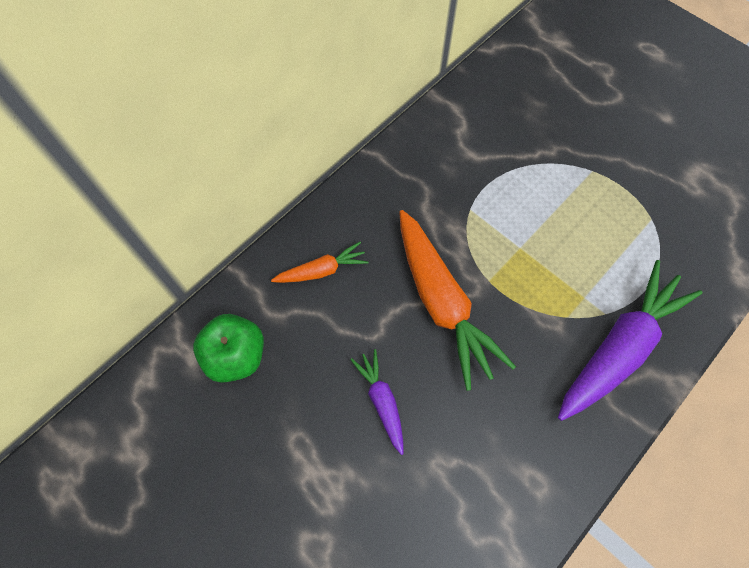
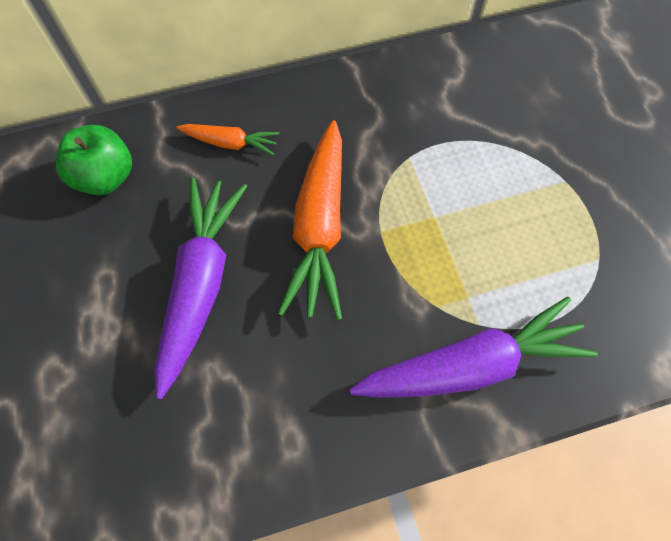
camera: 30 degrees right, 0 degrees up
purple carrot [350,349,404,455] -> purple carrot [154,178,247,399], size x1.97

